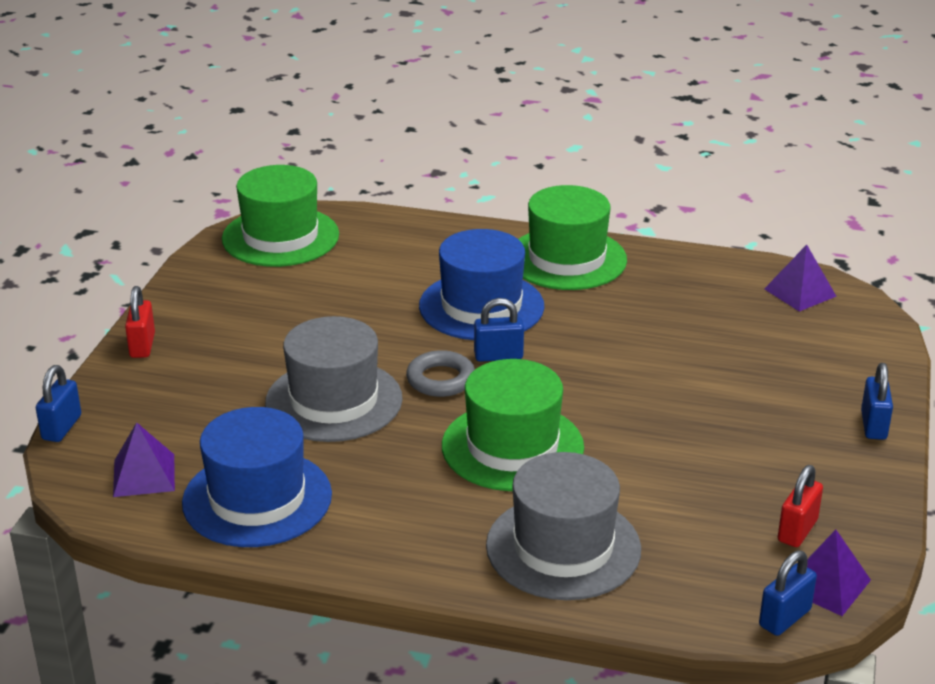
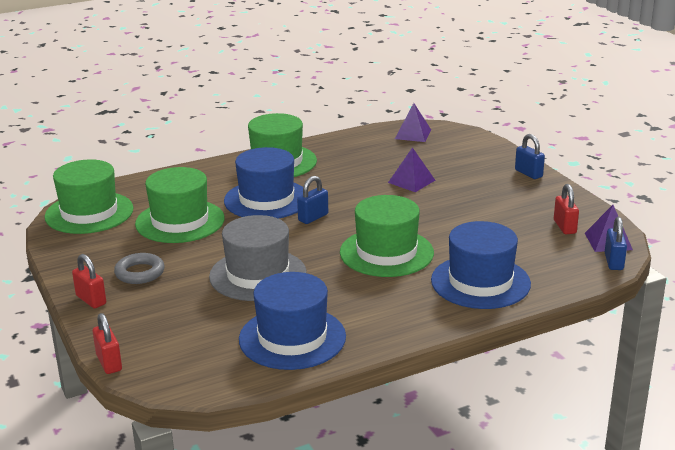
camera: 40 degrees left, 5 degrees down
blue padlock [36,365,81,442] -> red padlock [93,313,122,374]
purple pyramid [113,422,175,497] -> purple pyramid moved to [388,147,435,192]
grey ring [406,350,475,397] -> grey ring moved to [114,253,165,284]
grey hat [486,452,641,600] -> blue hat [431,221,531,309]
none -> green hat [135,167,225,243]

